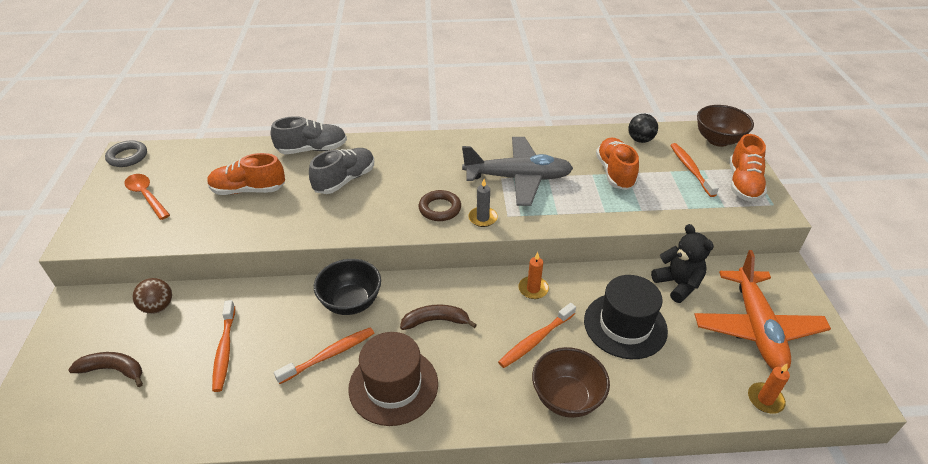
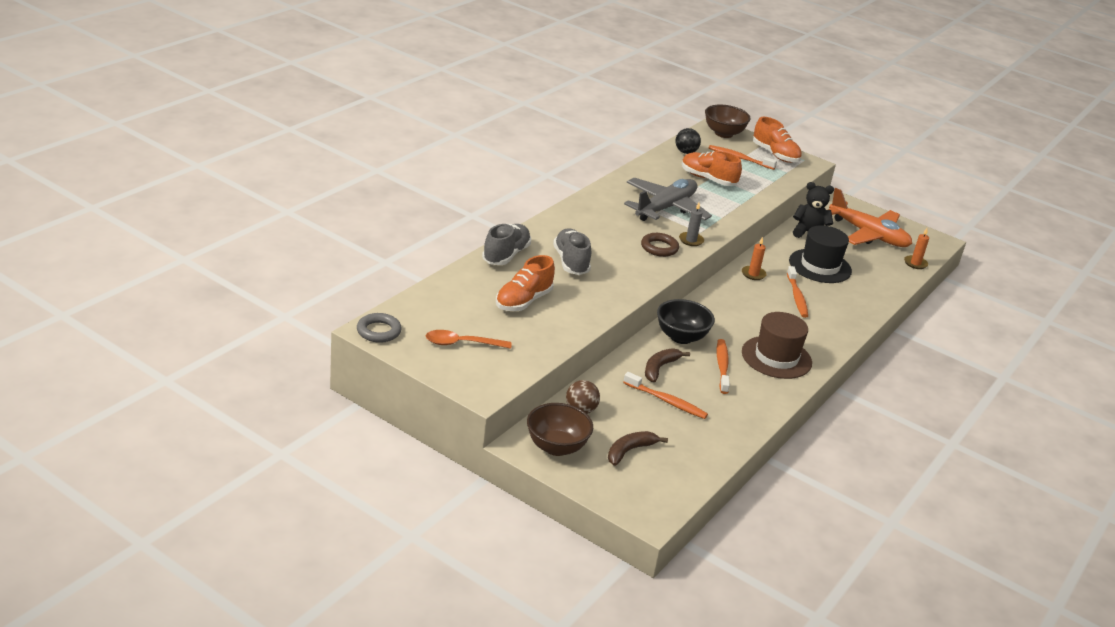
camera: 55 degrees left, 10 degrees down
brown banana [400,304,477,330] -> brown banana moved to [645,348,690,382]
brown bowl [532,347,610,418] -> brown bowl moved to [527,403,593,456]

